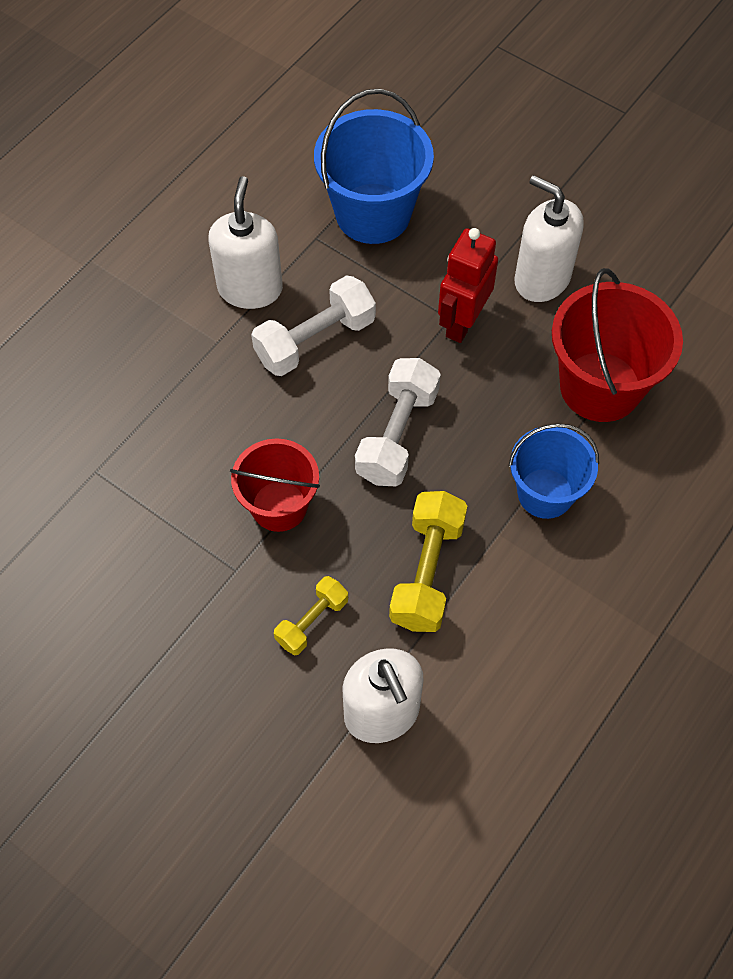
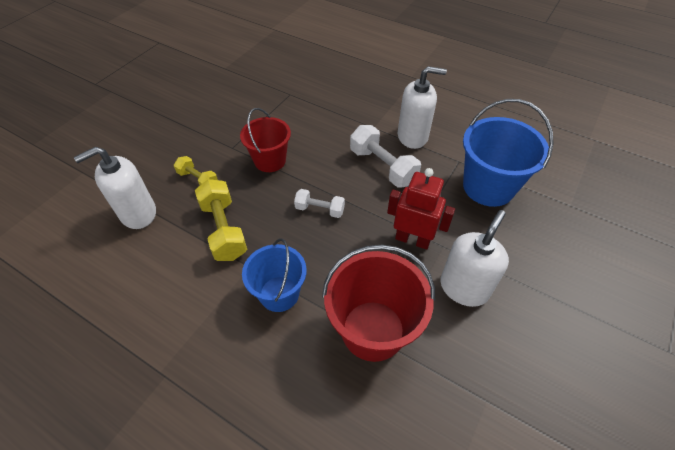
camera: 85 degrees right, 10 degrees down
white dumbbell [355,358,441,486] -> white dumbbell [294,189,345,218], size x0.60
yellow dumbbell [389,491,467,632] -> yellow dumbbell turned 60 degrees clockwise [195,179,247,261]

